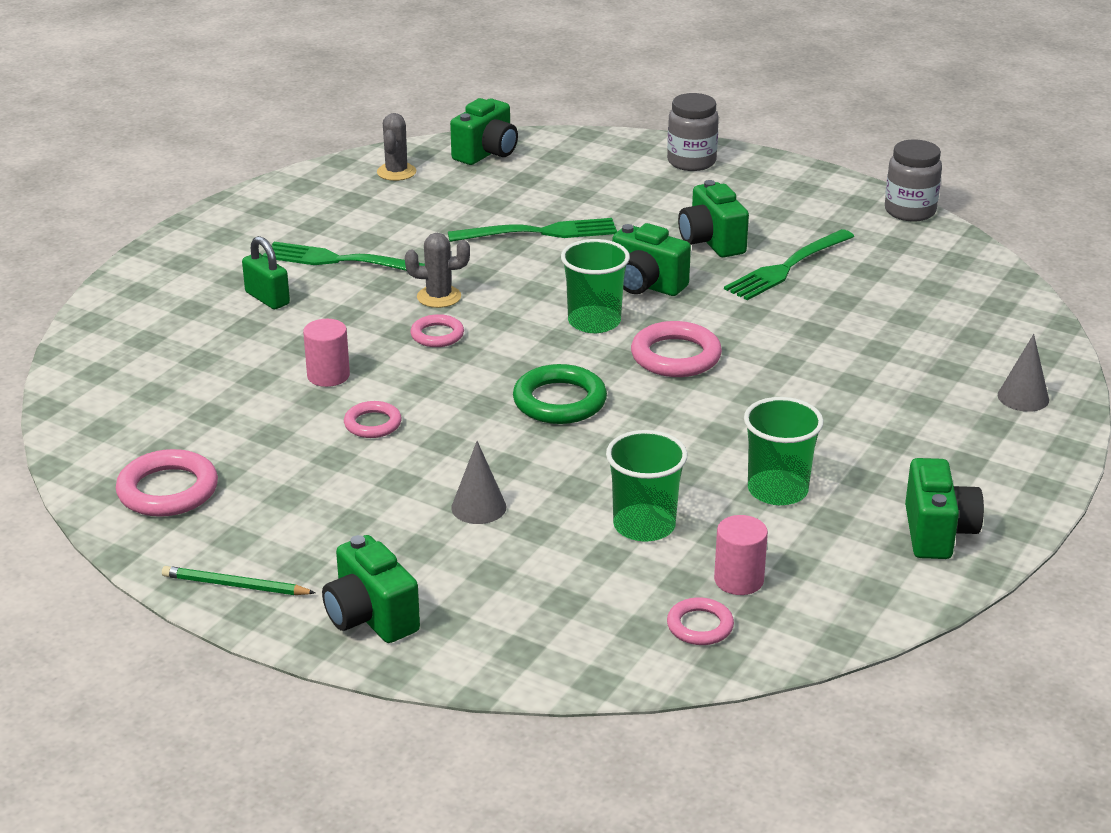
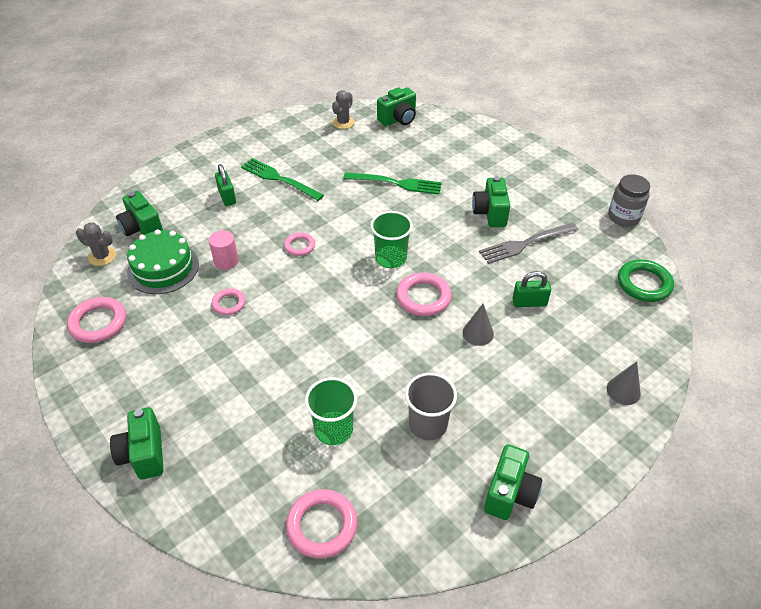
camera: 20 degrees right, 15 degrees up
green pencil [162,566,316,595] -> none
grey cactus [405,233,470,308] -> grey cactus moved to [76,222,116,266]
grey cone [451,441,506,524] -> grey cone moved to [463,304,494,346]
green ring [513,364,607,424] -> green ring moved to [618,260,674,302]
green camera [612,223,691,296] -> green camera moved to [116,191,163,236]
grey jar [667,93,719,171] -> none
pink ring [667,597,734,645] -> pink ring [286,489,357,559], size x1.66
pink cylinder [714,515,768,595] -> none
green fork [724,229,854,300] -> grey fork [479,223,578,264]
green cup [744,397,824,505] -> grey cup [405,373,457,440]
none -> green cake [127,229,199,294]
none -> green padlock [513,271,551,307]

